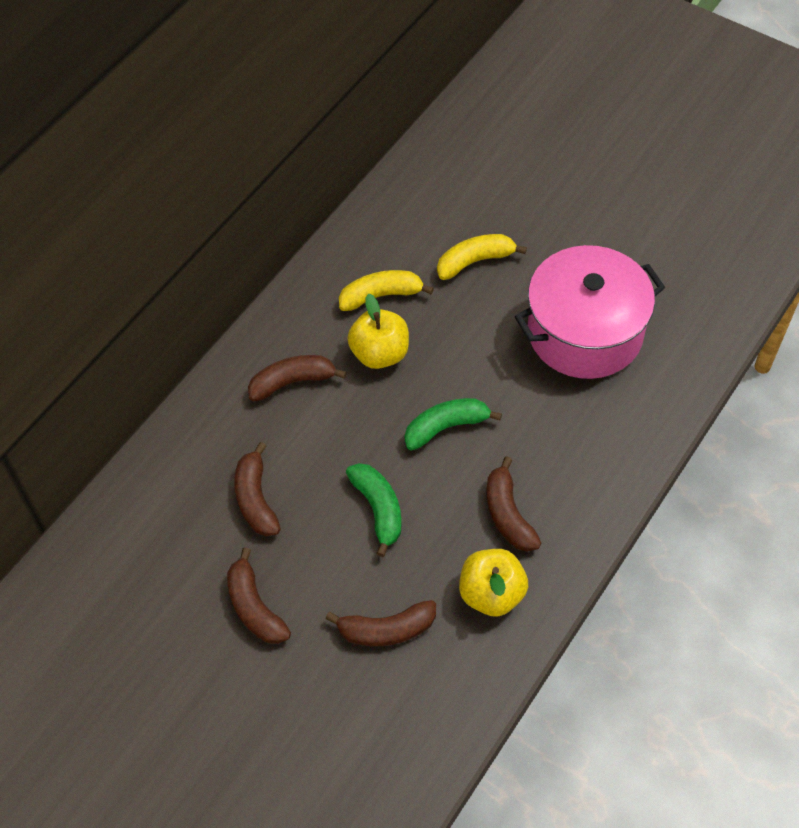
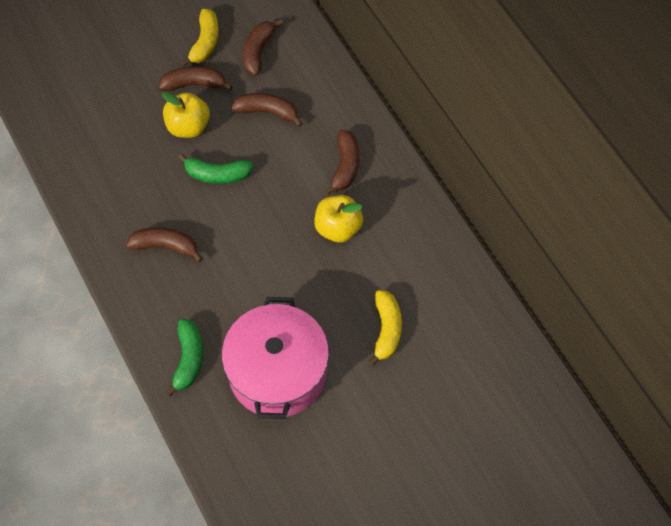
camera: 115 degrees right, 5 degrees up
brown banana [326,600,436,646] -> brown banana moved to [243,19,283,76]
yellow banana [339,270,434,311] -> yellow banana moved to [181,9,219,66]
green banana [405,398,502,451] -> green banana moved to [166,319,203,397]
yellow apple [459,549,528,617] -> yellow apple moved to [161,92,210,138]

